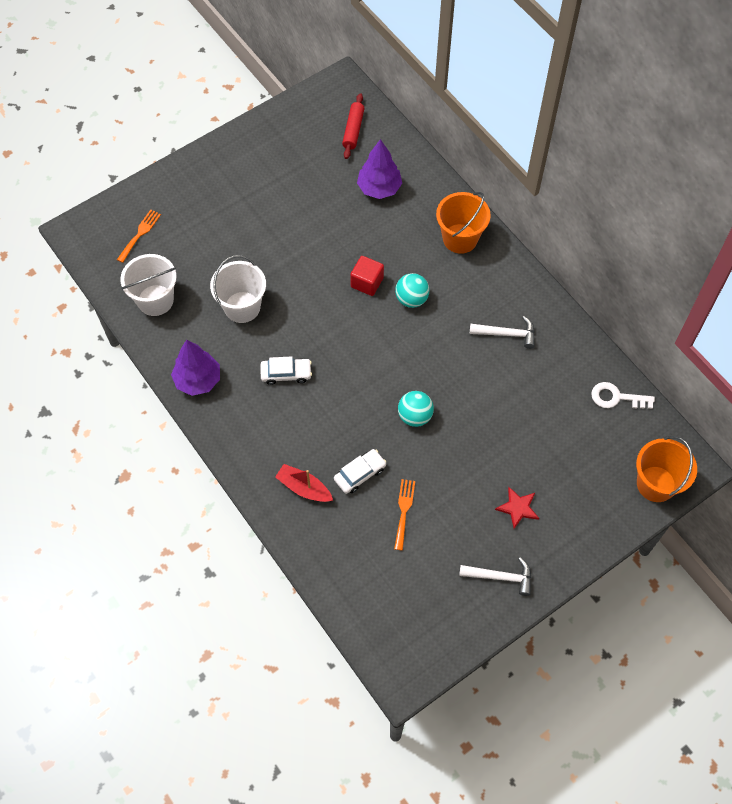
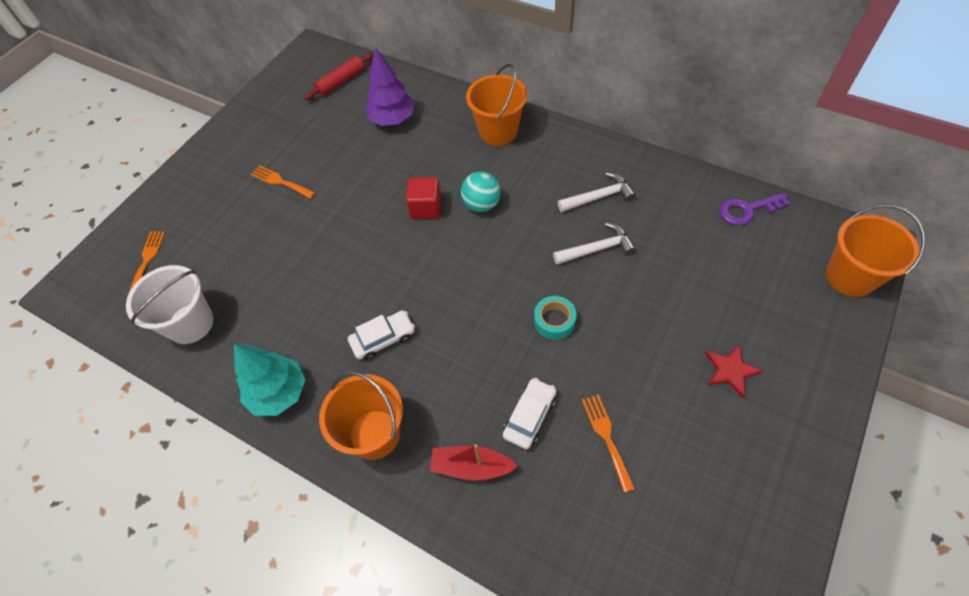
camera: 20 degrees left, 5 degrees down
purple tree [171,340,220,396] -> turquoise tree [234,344,305,416]
white bucket [210,255,266,323] -> none
red rolling pin [342,93,365,159] -> red rolling pin turned 60 degrees clockwise [304,53,373,100]
turquoise ball [398,391,434,427] -> turquoise tape [534,296,577,340]
white hammer [459,557,531,596] -> white hammer moved to [553,223,636,265]
white key [591,382,655,409] -> purple key [719,193,791,225]
none -> orange fork [250,165,315,199]
none -> orange bucket [319,371,403,460]

